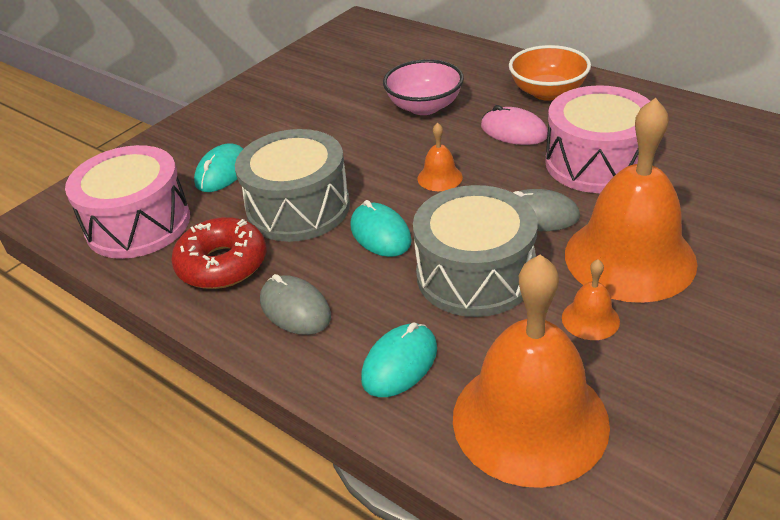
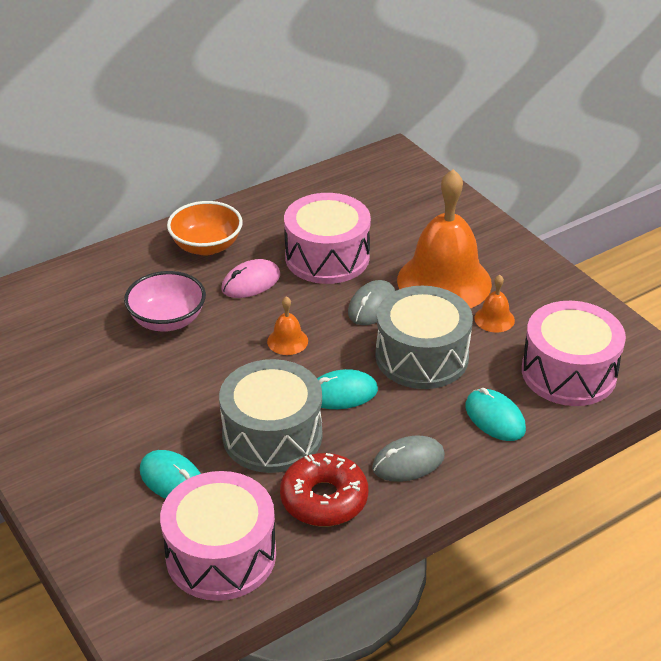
camera: 75 degrees left, 0 degrees up
orange bell [453,255,610,488] -> pink drum [522,301,626,406]

